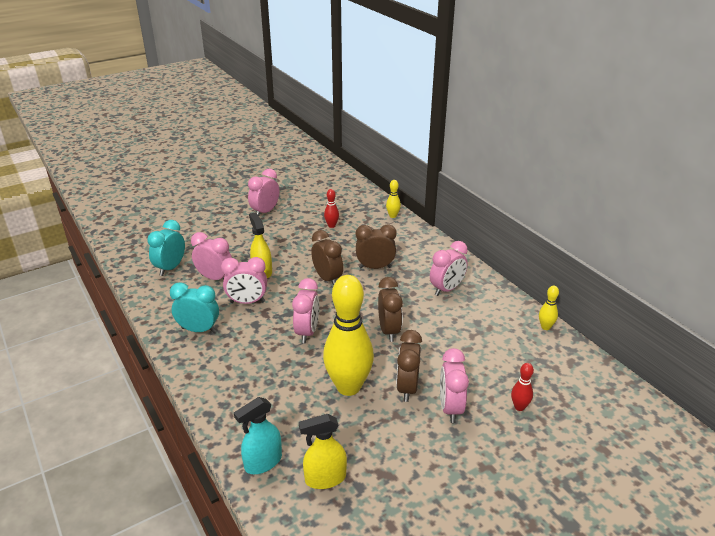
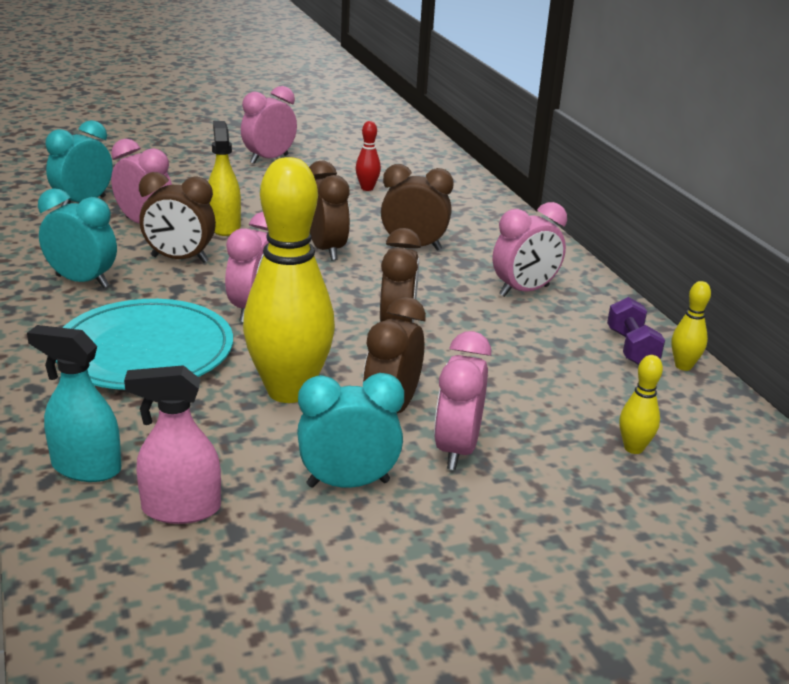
camera: 10 degrees right, 5 degrees down
pink clock [221,257,267,304] -> brown clock [139,172,216,263]
turquoise spray bottle [234,397,282,474] -> turquoise spray bottle turned 45 degrees clockwise [27,325,121,482]
yellow spray bottle [299,414,347,489] -> pink spray bottle [124,365,221,524]
yellow bowling pin [386,180,401,218] -> yellow bowling pin moved to [619,355,663,454]
red bowling pin [511,363,534,411] -> none
none -> turquoise plate [56,299,233,390]
none -> turquoise clock [297,373,404,488]
none -> purple dumbbell [607,297,665,365]

